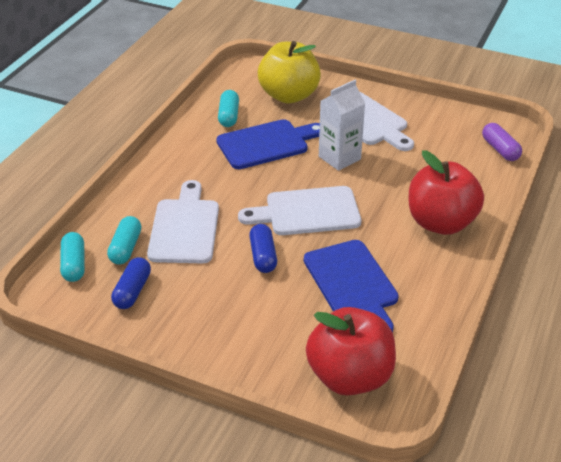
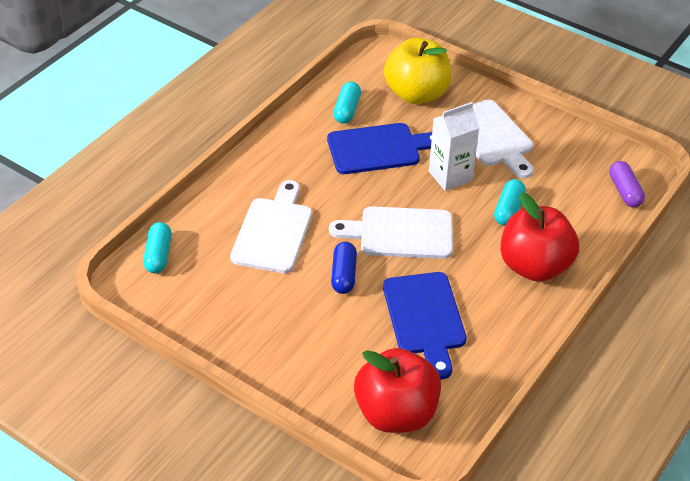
camera: 10 degrees right, 5 degrees up
turquoise capsule [107,216,141,264] -> turquoise capsule moved to [494,179,526,226]
blue capsule [111,257,151,309] -> none

